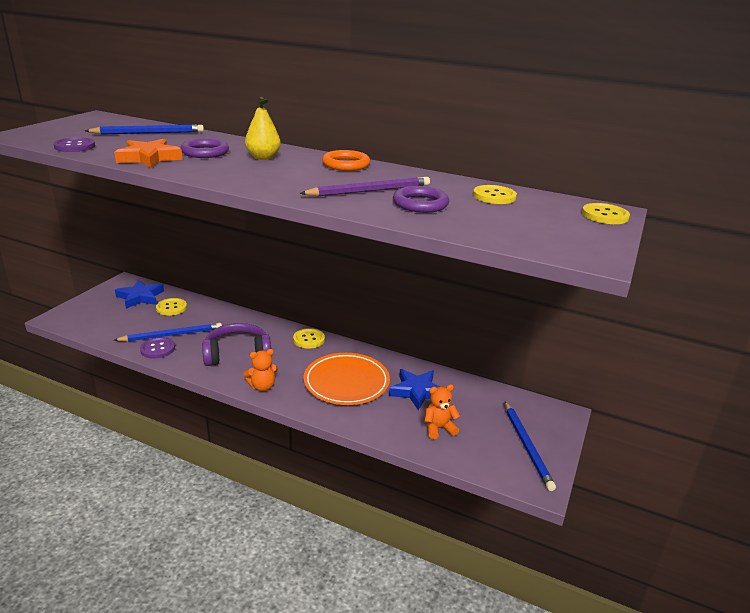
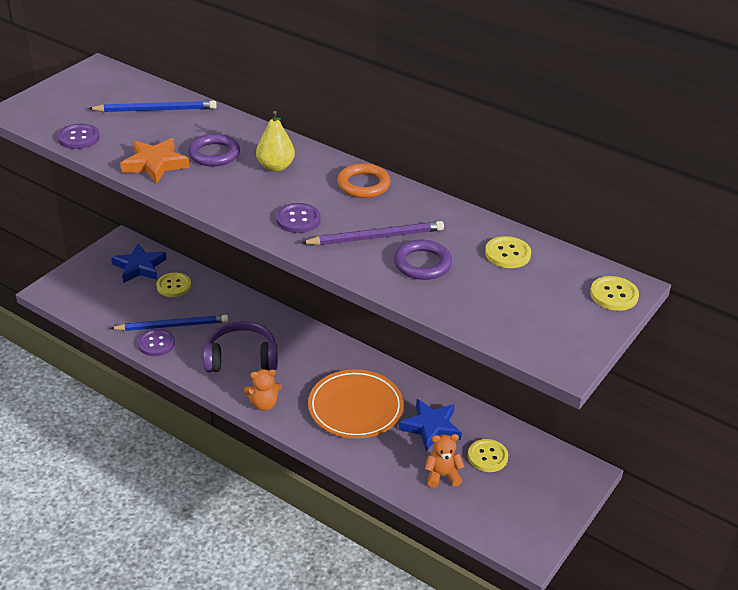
camera: 10 degrees right, 10 degrees up
yellow button [293,328,325,349] -> yellow button moved to [468,439,508,472]
blue pencil [505,402,556,491] -> none
none -> purple button [276,203,321,233]

